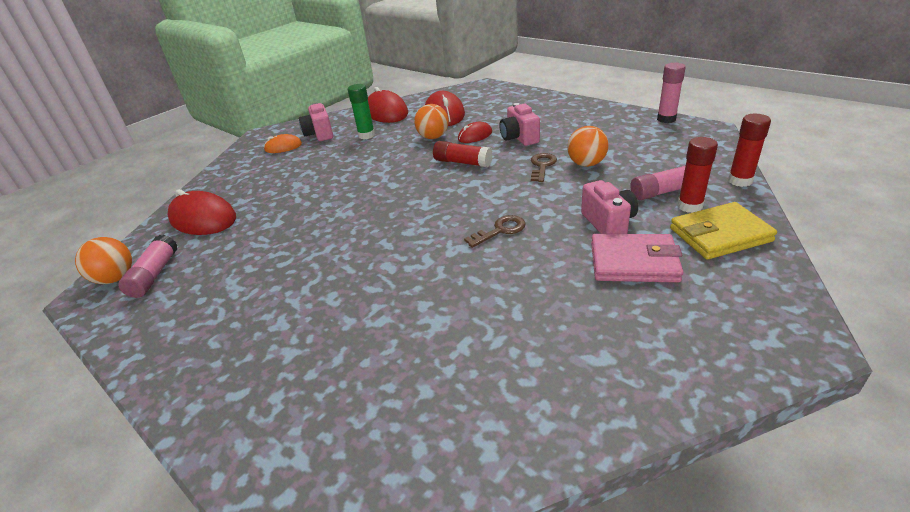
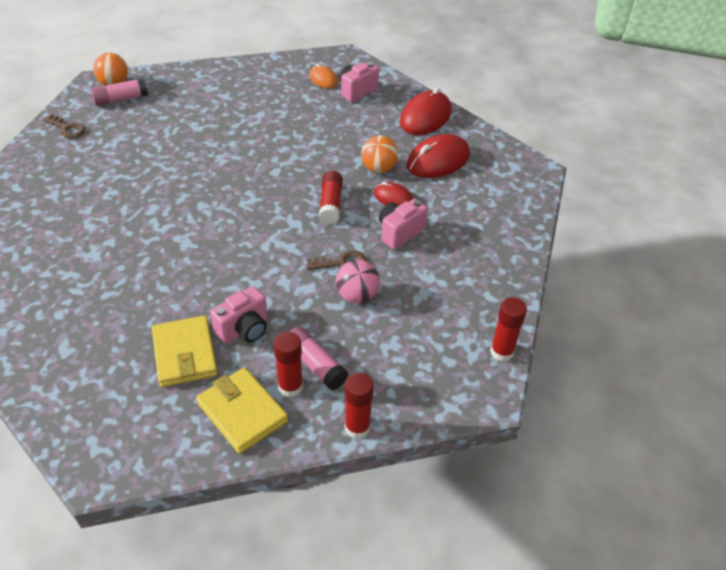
camera: 60 degrees right, 10 degrees up
red mouse [167,189,236,235] -> none
green glue stick [348,84,375,139] -> none
brown key [464,215,526,248] -> brown key moved to [42,114,85,138]
orange ball [567,126,609,167] -> pink ball [336,260,380,304]
pink wallet [591,234,683,282] -> yellow wallet [152,315,218,387]
pink glue stick [657,63,686,123] -> red glue stick [490,297,527,362]

